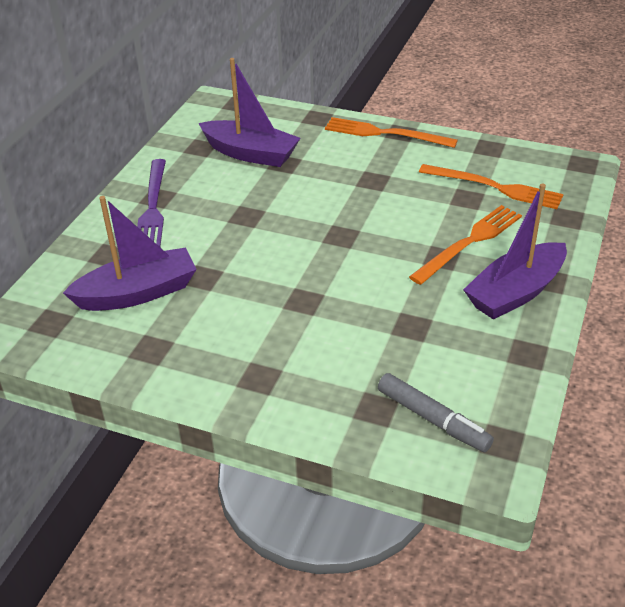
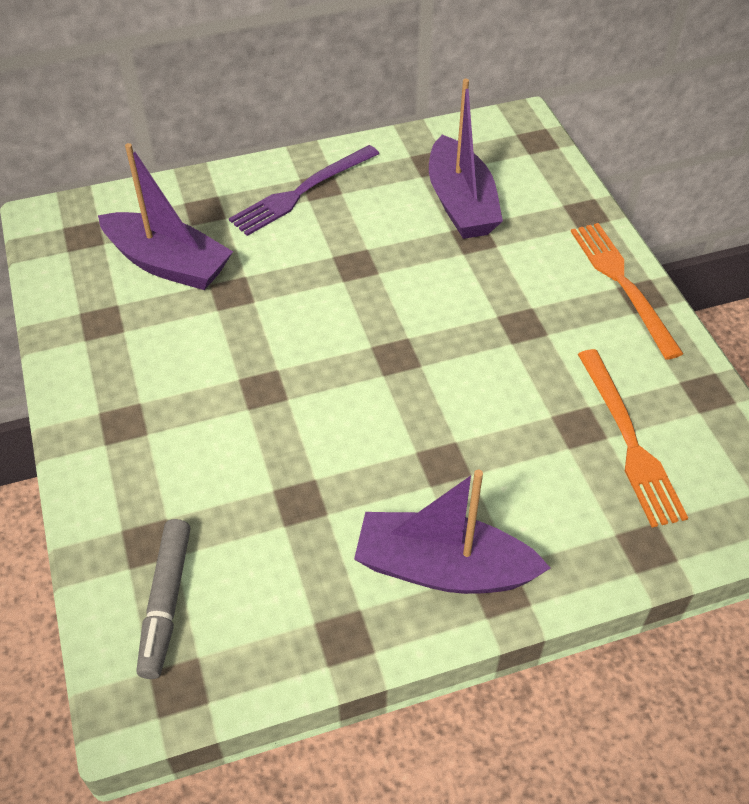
camera: 50 degrees right, 10 degrees up
orange fork [409,205,522,285] -> none

